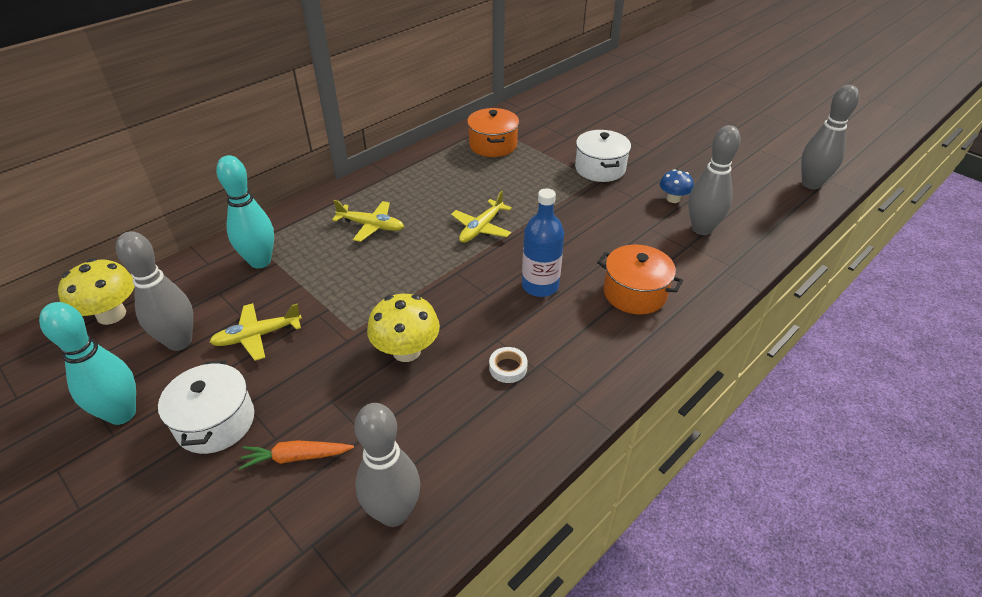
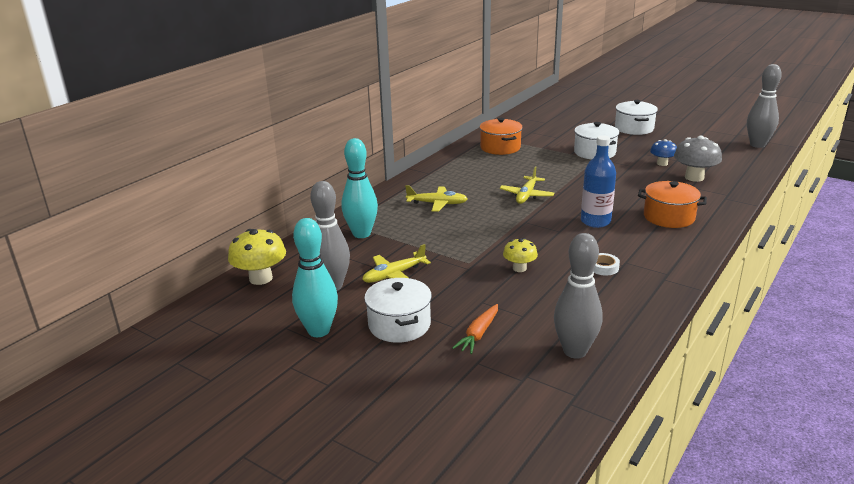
camera: 10 degrees left, 15 degrees down
orange carrot [239,440,354,470] -> orange carrot turned 45 degrees counterclockwise [452,304,498,354]
yellow mushroom [367,294,440,362] -> yellow mushroom [503,238,538,272], size x0.61
grey bowling pin [688,125,741,235] -> grey mushroom [674,136,722,182]
none -> white pot [615,100,658,135]

